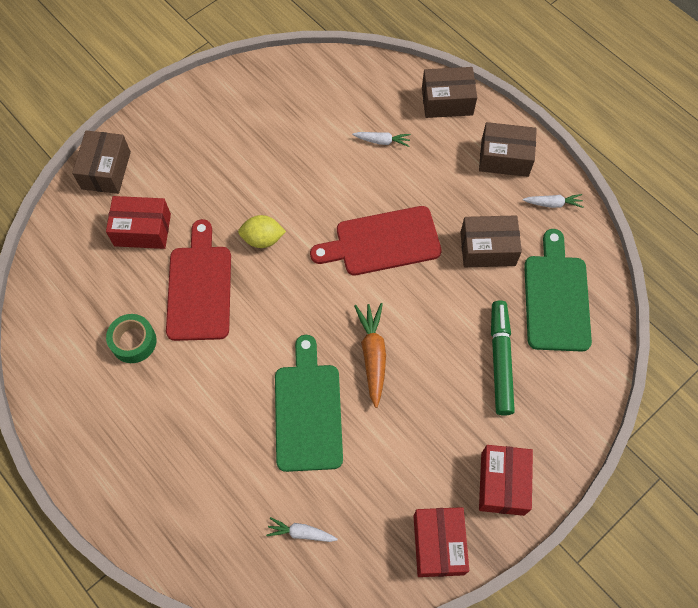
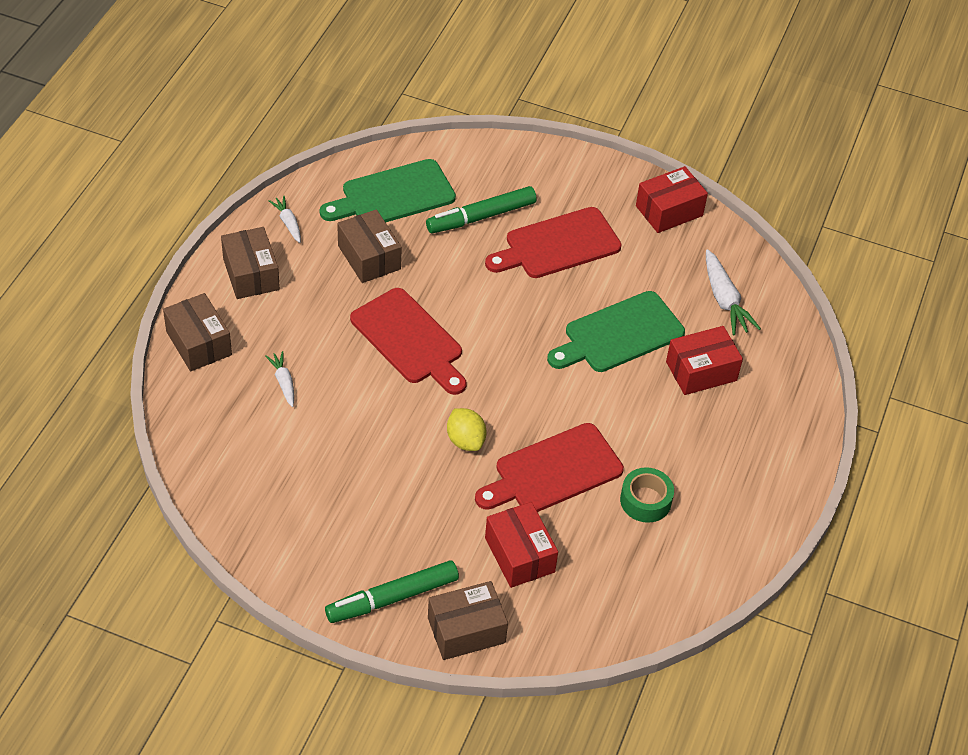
camera: 120 degrees left, 15 degrees down
white carrot [266,517,338,542] -> white carrot [706,249,761,335], size x1.67
orange carrot [354,303,386,408] -> none
red box [479,445,533,516] -> red box moved to [666,326,743,395]
none -> green marker [325,560,459,623]
none -> red cutting board [485,207,622,278]

